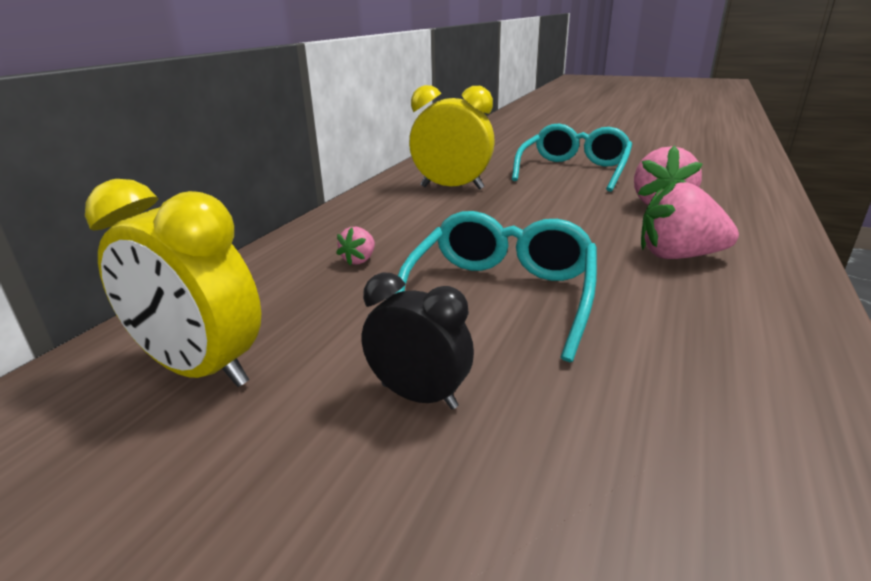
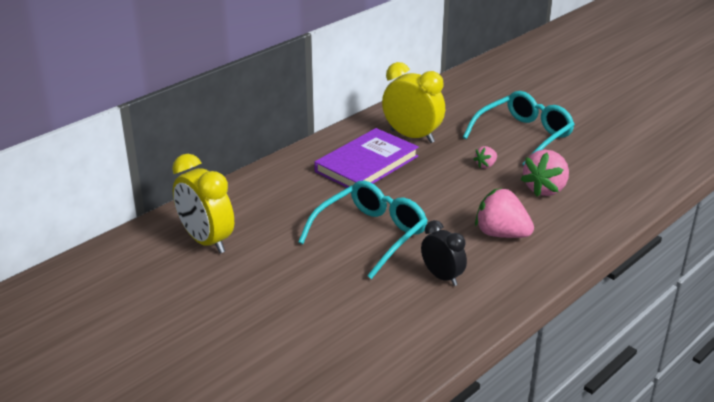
camera: 20 degrees right, 5 degrees up
pink strawberry [336,227,375,265] -> pink strawberry moved to [473,146,497,168]
black clock [362,272,474,409] -> black clock moved to [421,220,467,286]
none -> purple book [314,128,419,188]

